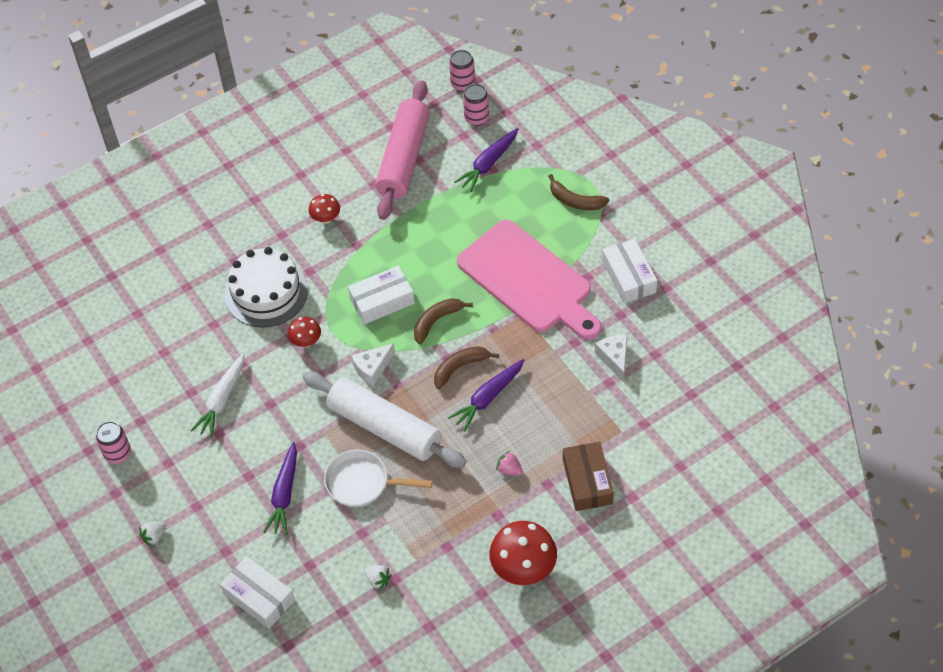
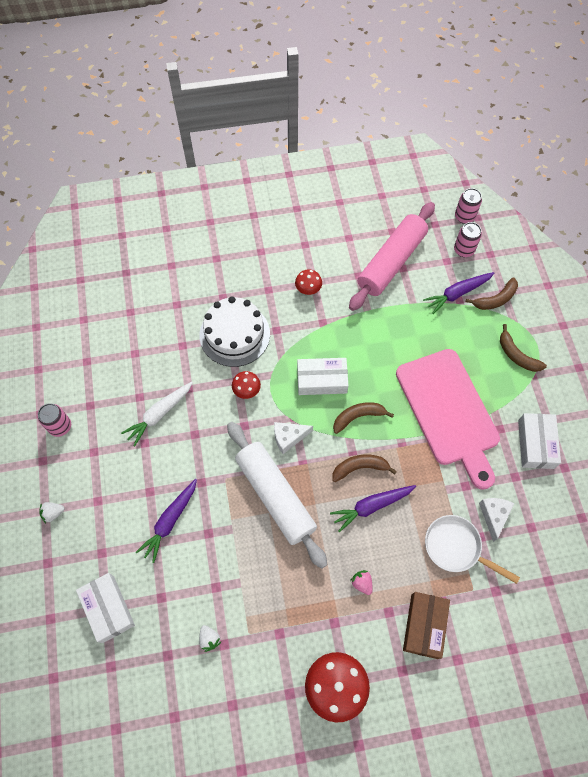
camera: 20 degrees right, 10 degrees up
white pan [324,450,433,507] -> white pan moved to [425,515,520,584]
none -> brown banana [465,277,518,310]

